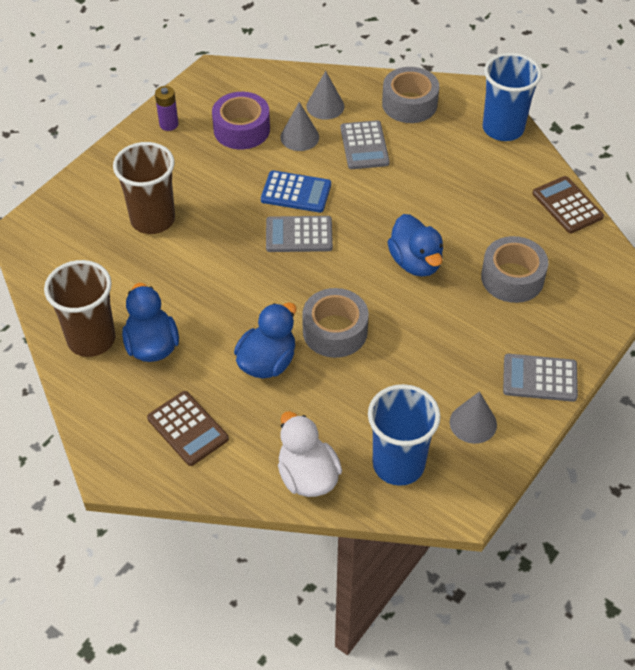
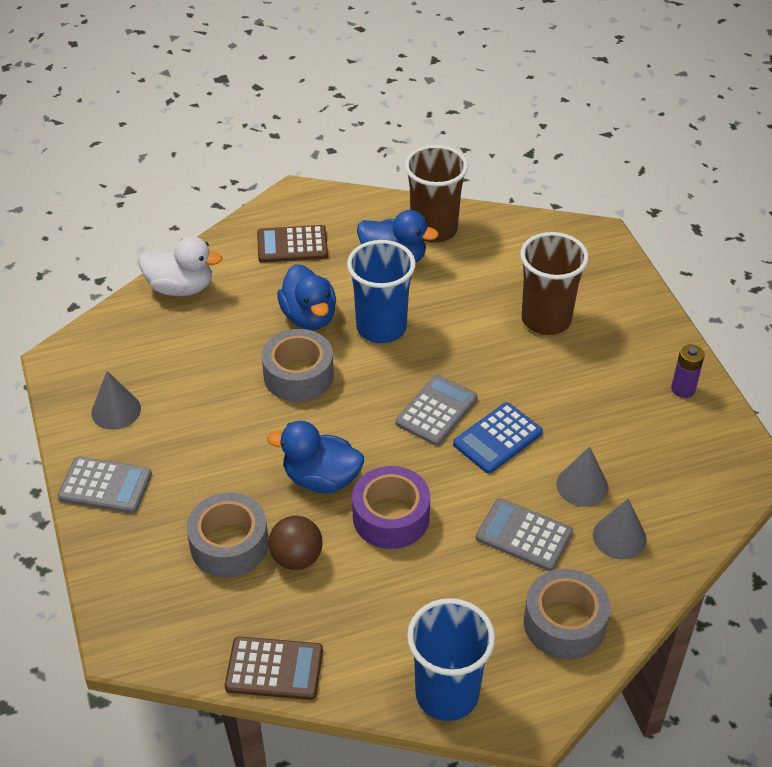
camera: 125 degrees right, 5 degrees down
purple tape [212,92,270,150] -> purple tape moved to [352,466,430,549]
blue cup [368,384,441,486] -> blue cup moved to [347,240,416,343]
grey calculator [503,354,578,402] -> grey calculator turned 60 degrees clockwise [58,456,152,513]
none -> brown ball [268,516,323,570]

